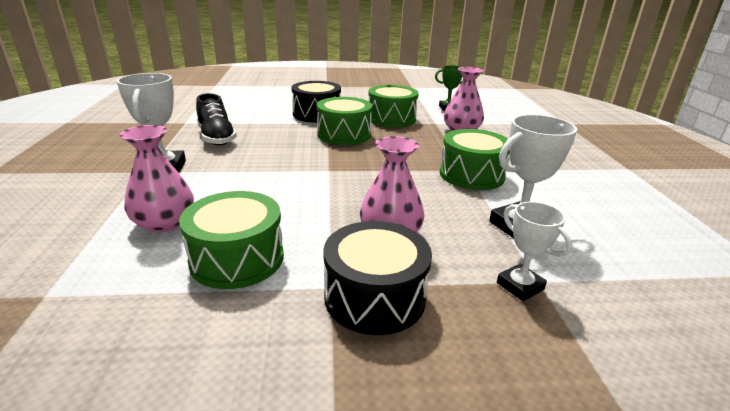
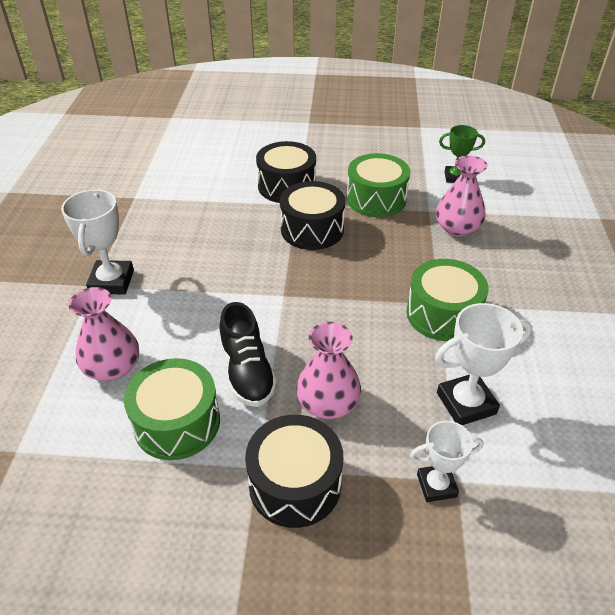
camera: 10 degrees right, 15 degrees up
black shoe [196,93,237,145] -> black shoe moved to [219,302,277,407]
green drum [317,97,372,145] -> black drum [280,181,345,250]
white trophy [497,202,572,301] -> white trophy turned 75 degrees counterclockwise [410,421,484,502]

